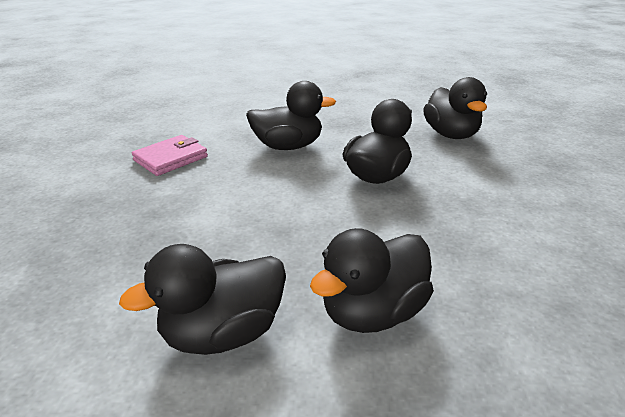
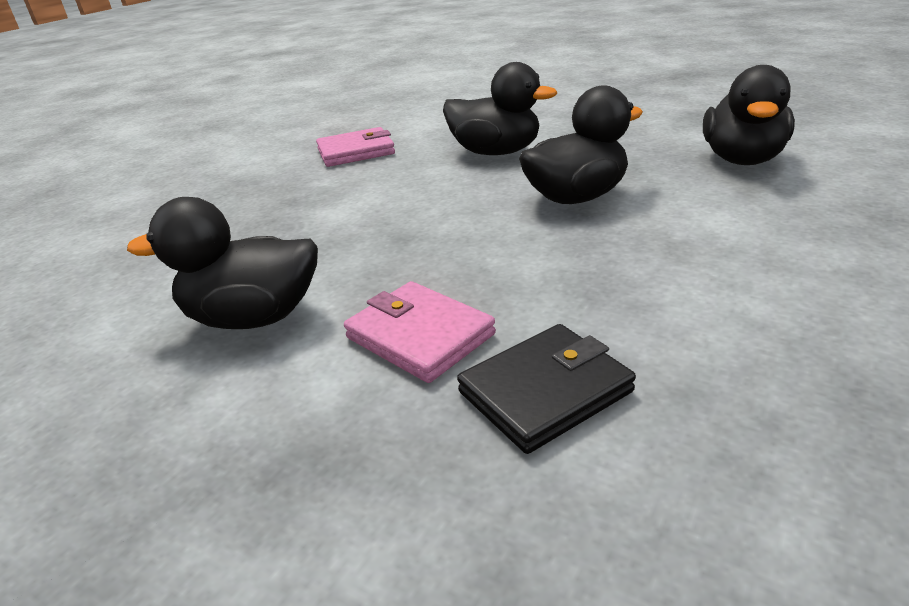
camera: 30 degrees right, 0 degrees up
black duck [310,228,434,333] -> pink wallet [344,281,496,383]
none -> black wallet [457,324,636,454]

